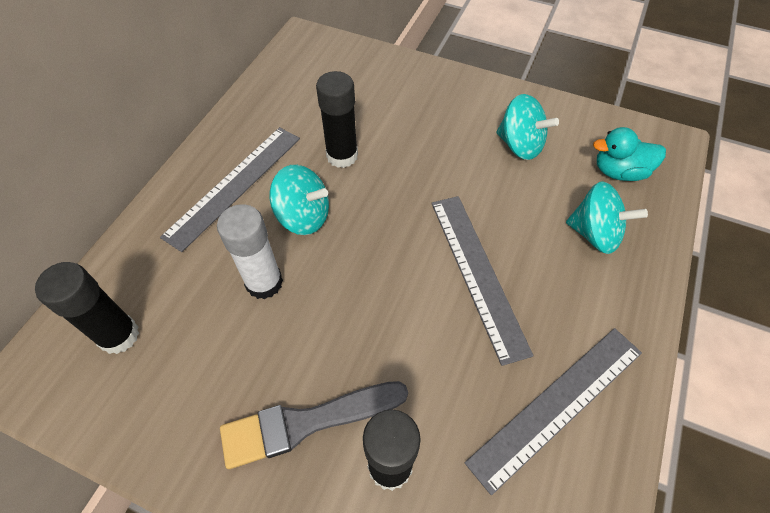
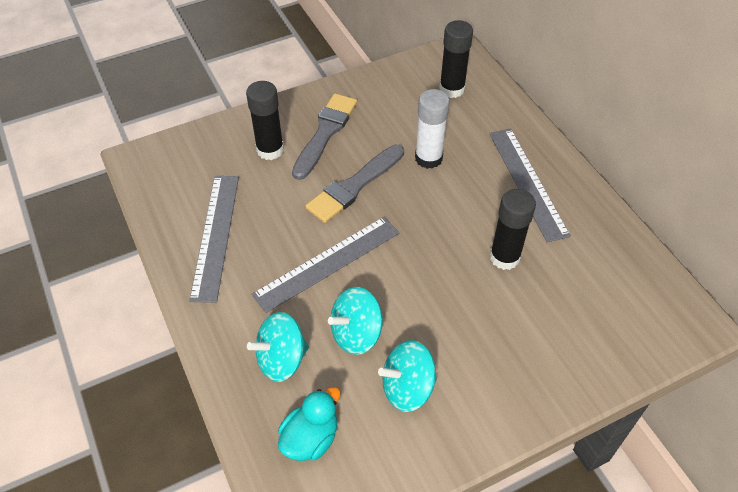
camera: 130 degrees right, 5 degrees down
turquoise spinning top [270,165,329,235] -> turquoise spinning top moved to [328,287,383,355]
grey ruler [431,196,534,366] -> grey ruler turned 60 degrees counterclockwise [252,217,399,313]
none -> grey brush [305,145,404,223]

